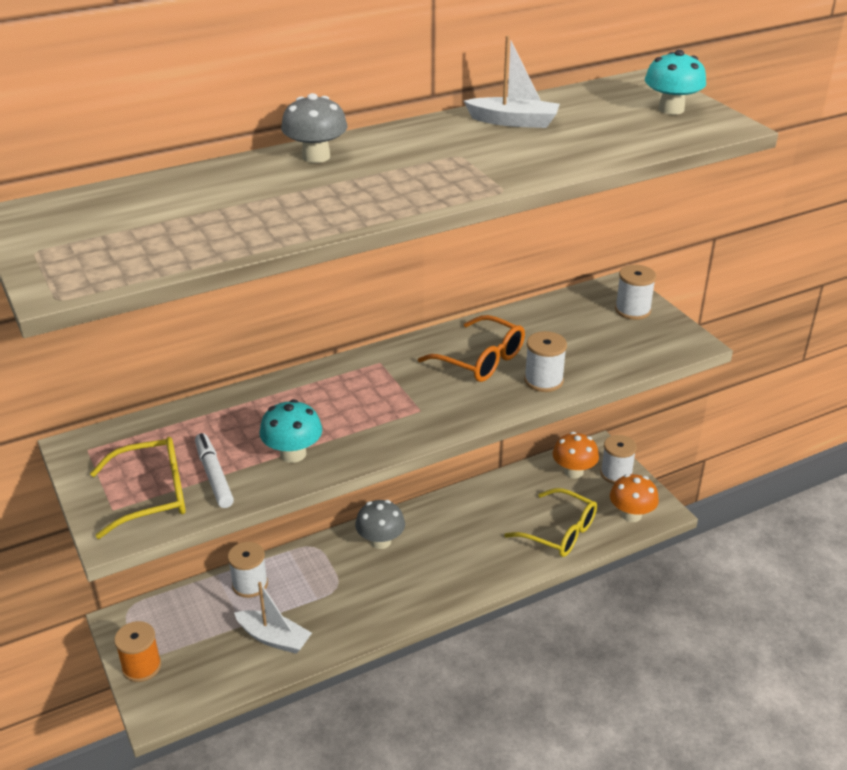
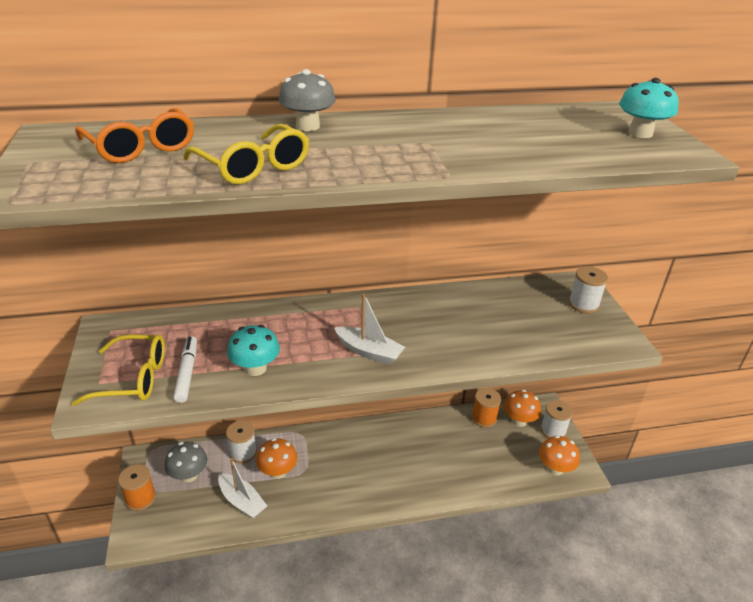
camera: 15 degrees right, 0 degrees up
grey mushroom [355,500,405,549] -> grey mushroom moved to [165,442,207,483]
orange glasses [418,315,525,382] -> orange glasses moved to [75,108,194,163]
white boat [464,36,560,128] -> white boat moved to [334,294,405,365]
yellow glasses [504,488,597,557] -> yellow glasses moved to [183,124,309,185]
white spool [524,331,567,392] -> none
none -> orange mushroom [256,438,297,479]
none -> orange spool [472,388,501,428]

